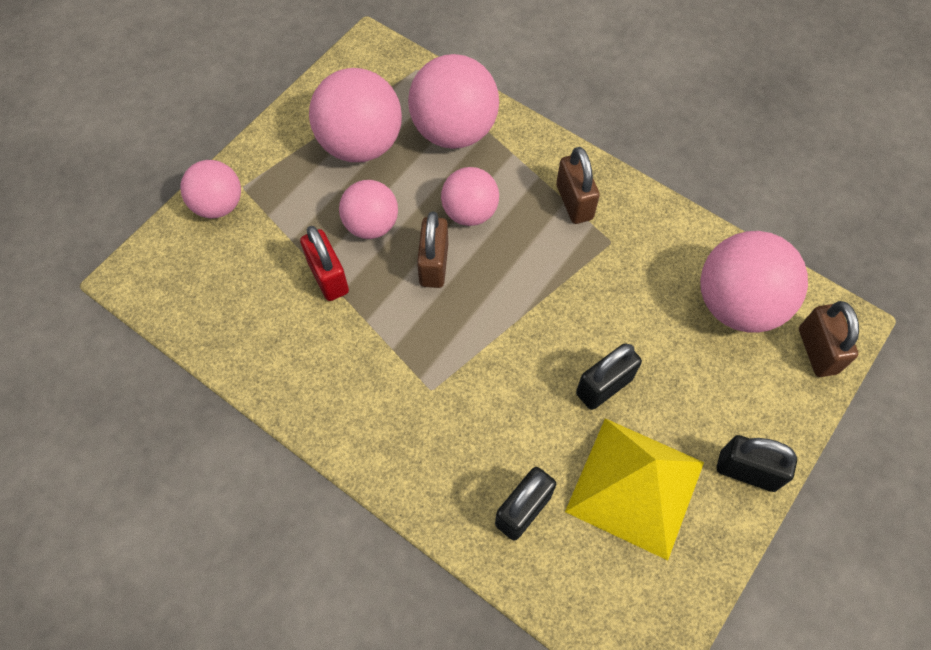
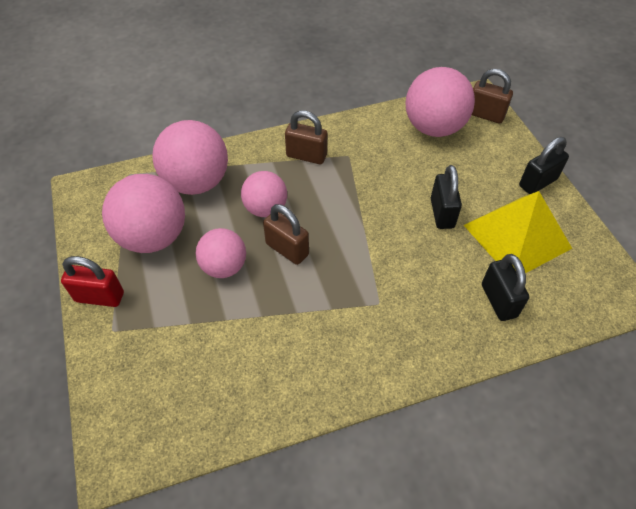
camera: 55 degrees left, 10 degrees down
pink ball [181,160,241,218] -> none
red padlock [300,226,349,301] -> red padlock moved to [61,256,124,307]

